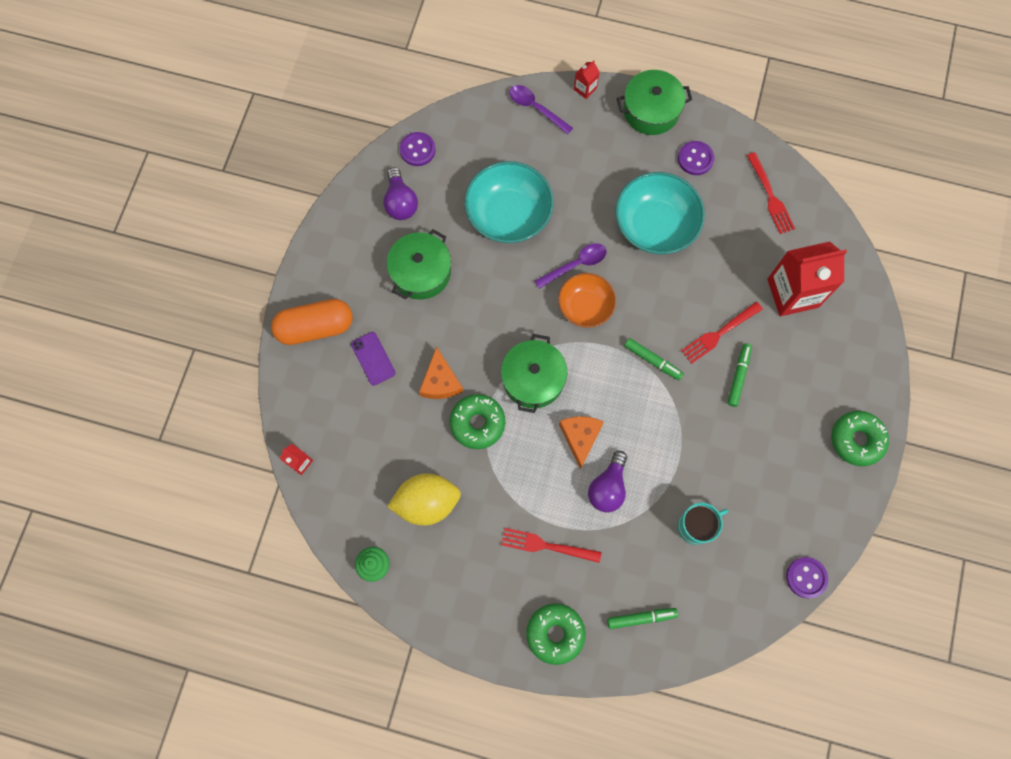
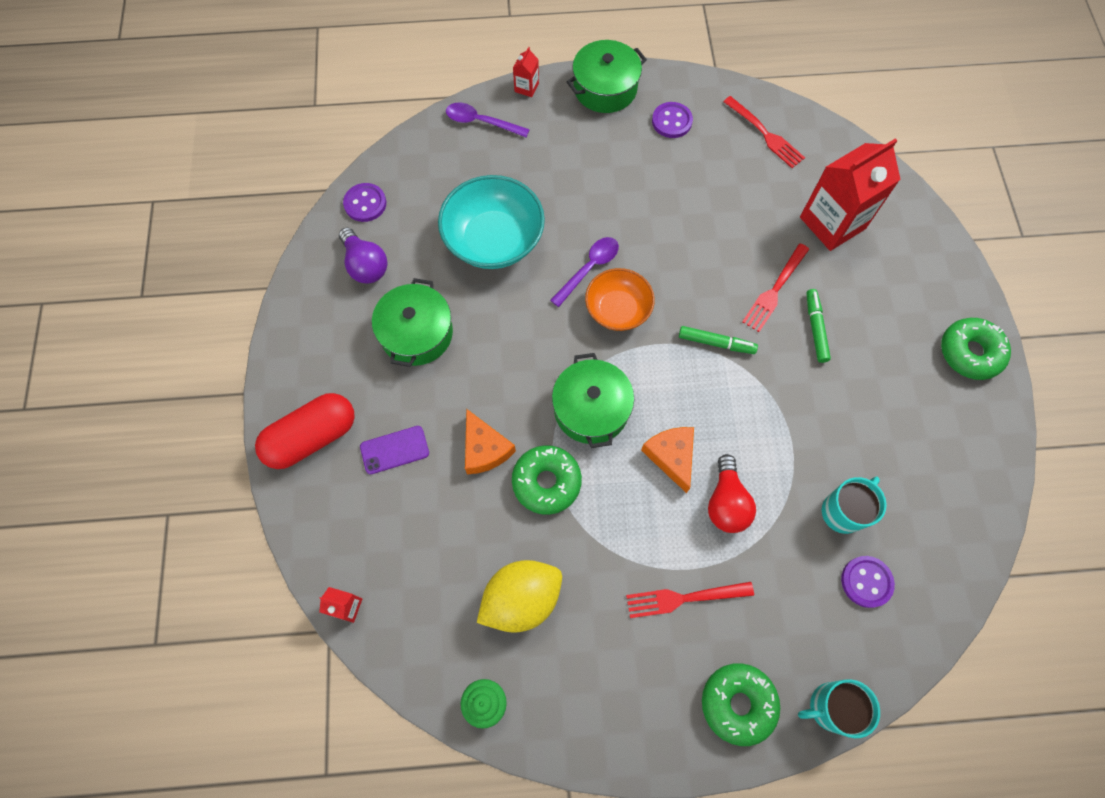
camera: 20 degrees left, 5 degrees down
orange capsule [271,299,353,345] -> red capsule [255,393,355,469]
purple phone [351,332,396,385] -> purple phone turned 60 degrees counterclockwise [360,426,429,474]
purple light bulb [588,451,627,513] -> red light bulb [708,454,756,533]
green marker [607,608,678,629] -> none
turquoise bowl [615,172,705,254] -> none
purple button [786,557,828,598] -> purple button moved to [841,556,895,608]
none -> turquoise mug [798,679,880,738]

